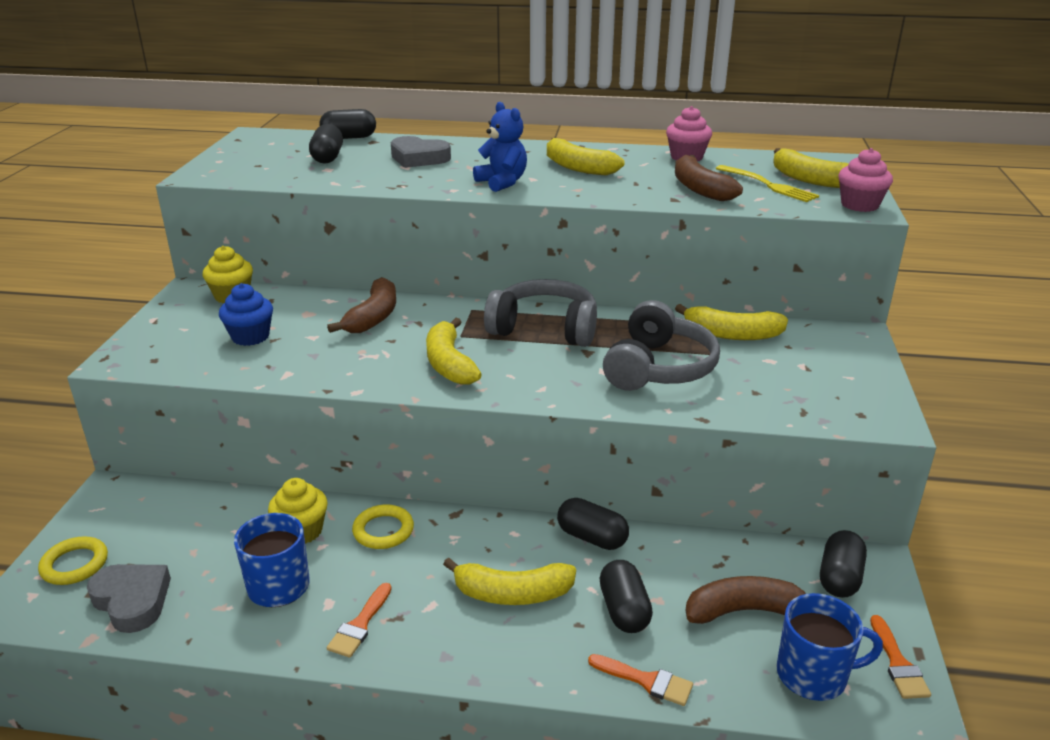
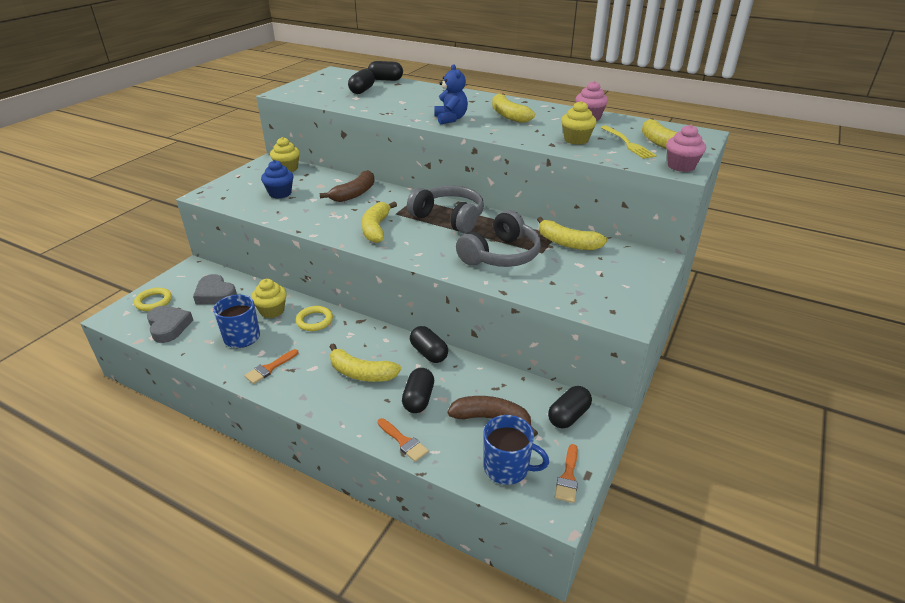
camera: 20 degrees right, 5 degrees up
grey heart [391,136,451,168] -> grey heart moved to [193,274,237,305]
brown banana [675,155,743,201] -> yellow cupcake [561,101,597,145]

